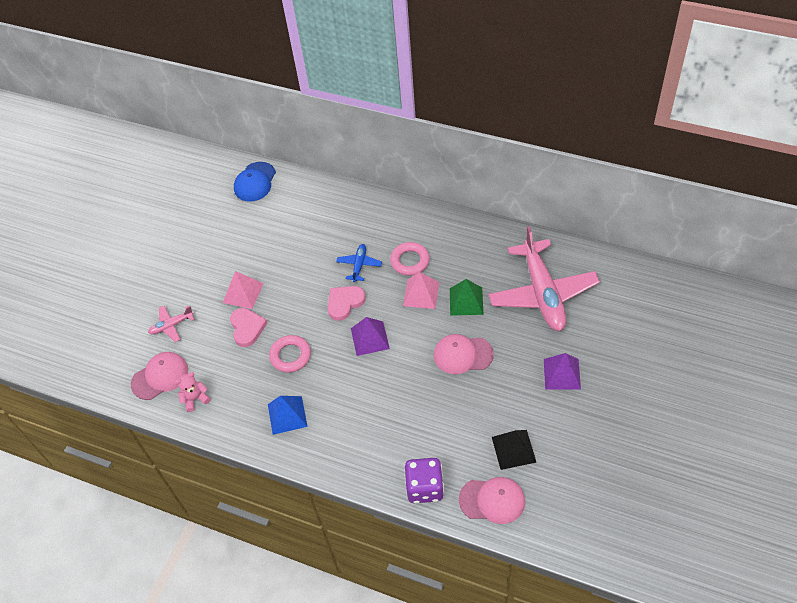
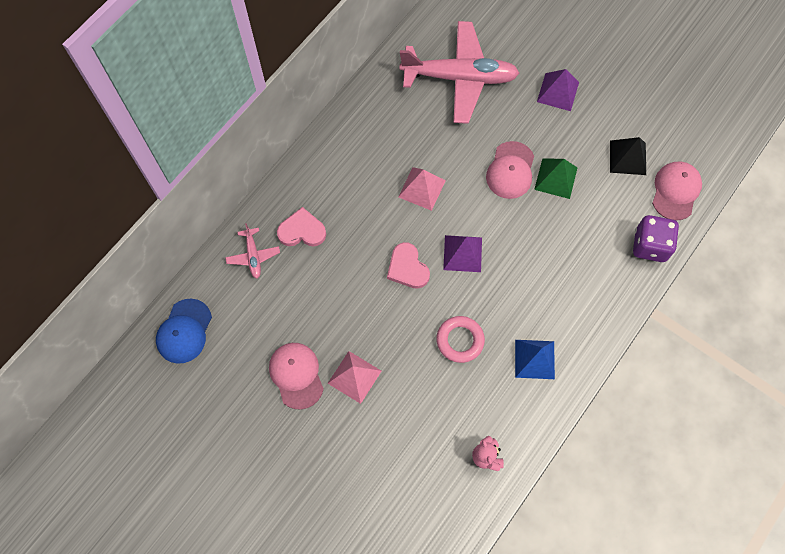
camera: 80 degrees left, 15 degrees up
pink cap [131,352,188,400] -> pink cap moved to [269,343,324,409]
pink plane [148,306,195,342] -> pink plane moved to [225,223,280,279]
pink heart [230,308,267,347] -> pink heart moved to [277,207,326,247]
blue cap [234,162,276,202] -> blue cap turned 75 degrees clockwise [156,299,212,364]
blue plane [336,244,382,282] -> none
pink ring [390,242,430,275] -> none
green pyramid [450,279,483,316] -> green pyramid moved to [534,158,578,199]

